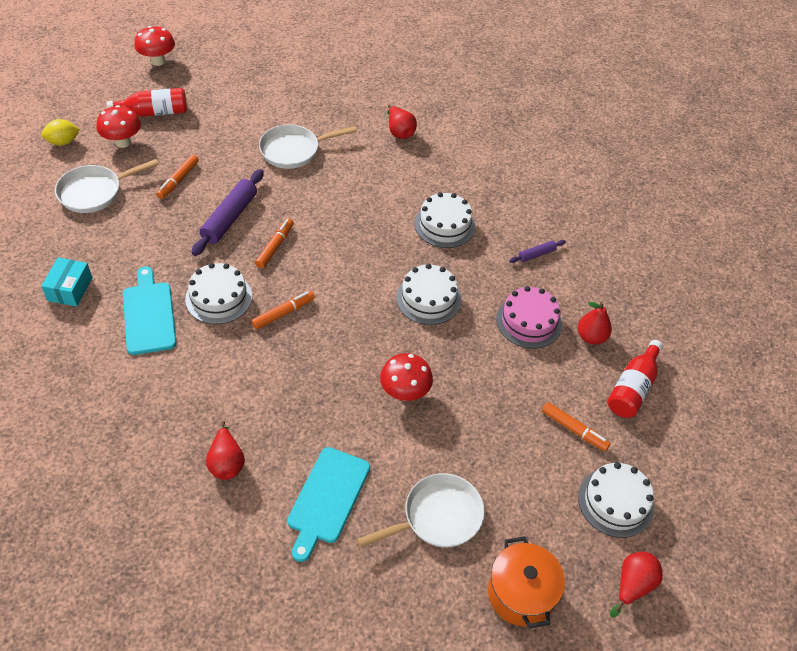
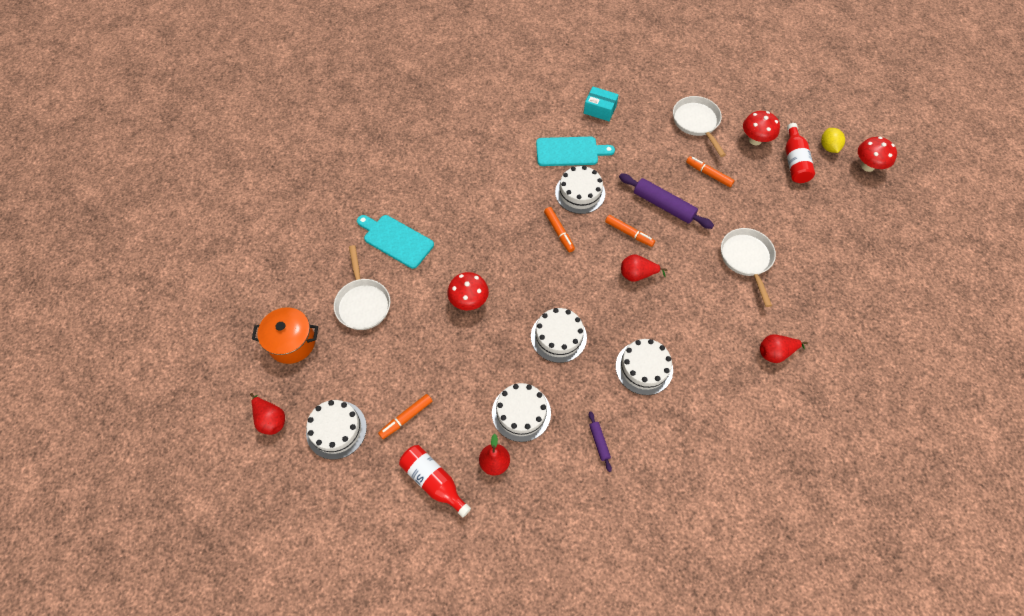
camera: 105 degrees right, 10 degrees up
yellow lemon [41,119,80,146] -> yellow lemon moved to [821,128,845,153]
red pear [206,421,245,480] -> red pear moved to [621,254,667,282]
pink cake [496,286,562,348] -> white cake [492,383,551,442]

